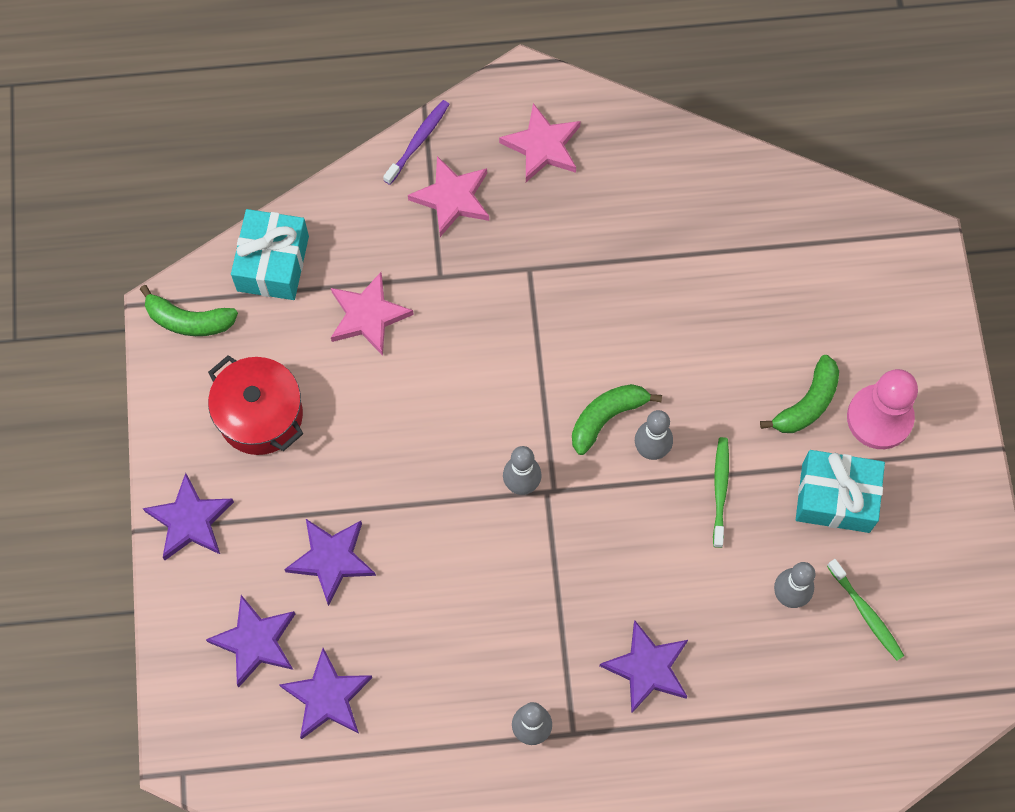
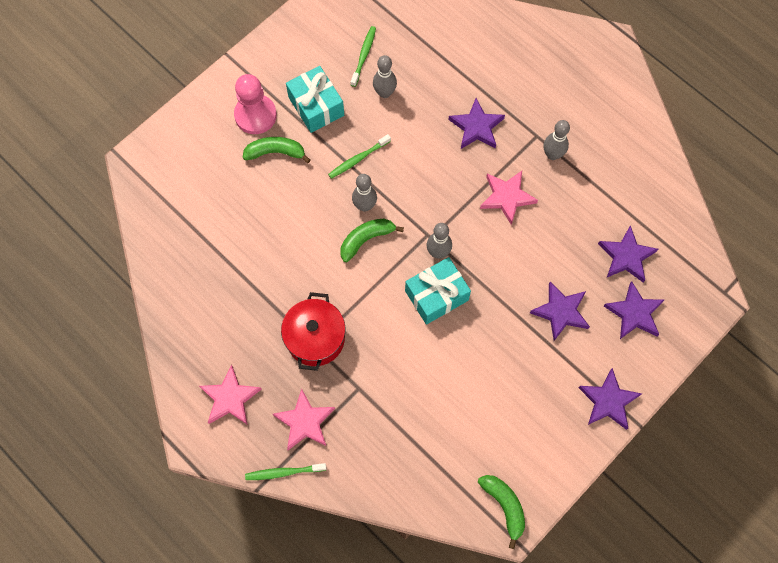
camera: 130 degrees left, 0 degrees up
red pot [208,355,303,455] -> red pot moved to [281,292,346,371]
turquoise gift [231,209,309,300] -> turquoise gift moved to [405,257,471,325]
pink star [331,272,414,356] -> pink star moved to [480,171,538,225]
purple toothbrush [383,100,450,185] -> green toothbrush [245,463,327,480]
green banana [572,384,662,455] -> green banana turned 135 degrees clockwise [340,219,404,262]

